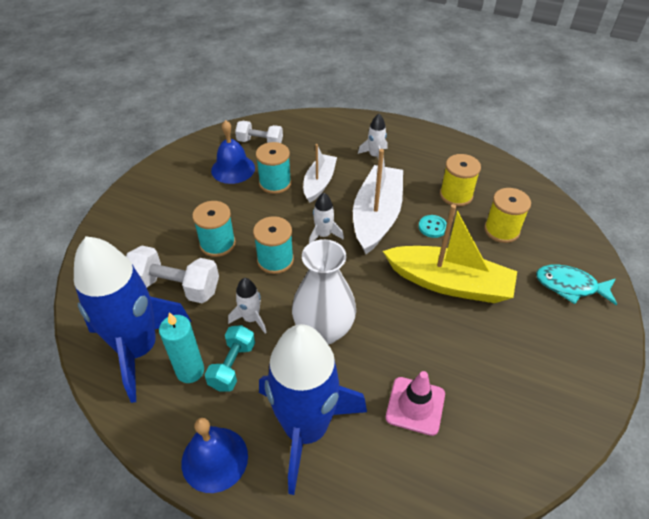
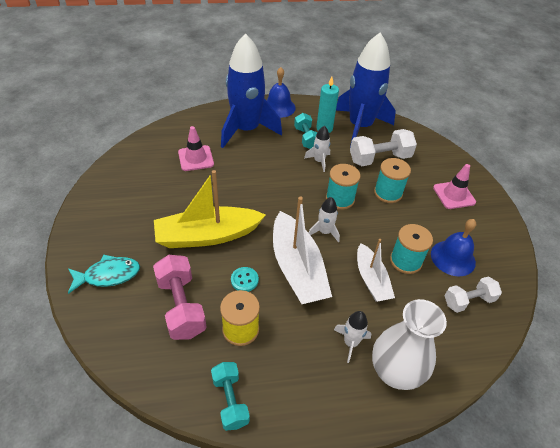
camera: 145 degrees right, 0 degrees up
white vase [292,239,356,345] -> white vase moved to [372,299,447,390]
yellow spool [484,188,531,243] -> pink dumbbell [153,255,207,340]
none -> turquoise dumbbell [211,362,250,431]
none -> pink traffic cone [433,164,476,209]

